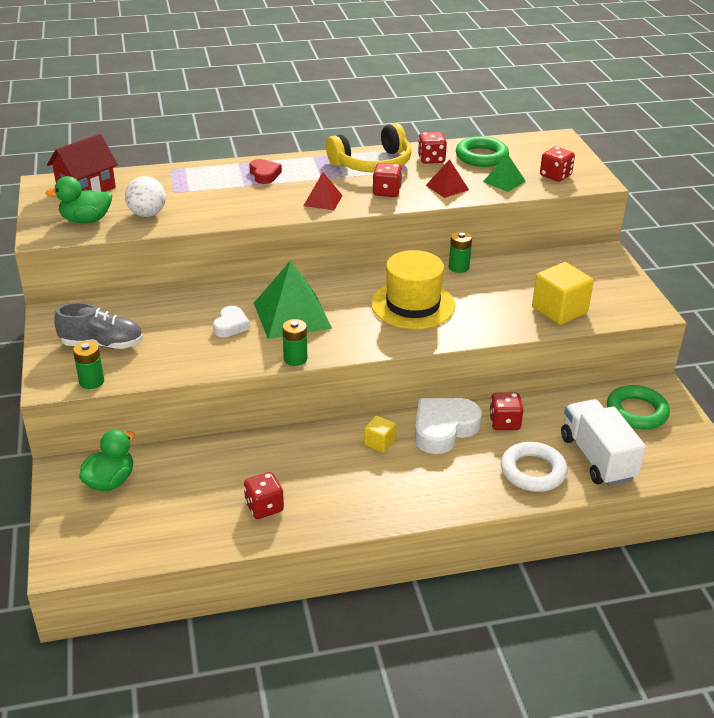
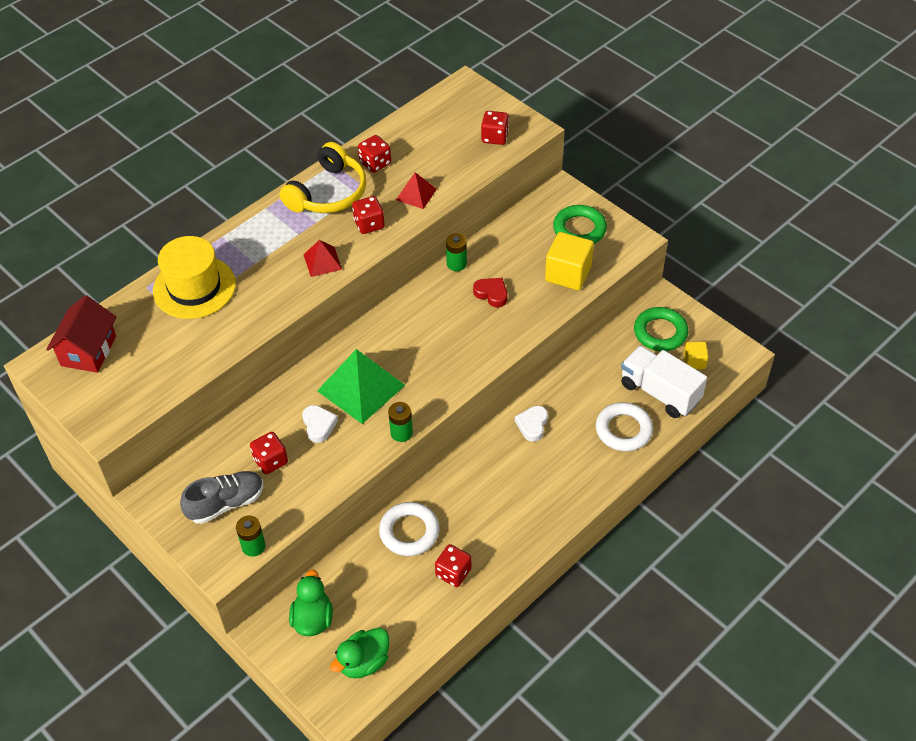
camera: 30 degrees left, 15 degrees up
green duck [45,176,112,223] -> green duck moved to [330,628,389,679]
white ball [125,176,166,217] -> none
red heart [249,159,282,184] -> red heart moved to [473,278,507,307]
yellow cube [364,415,396,453] -> yellow cube moved to [684,342,708,369]
yellow hat [371,250,455,329] -> yellow hat moved to [153,236,236,319]
white heart [415,398,482,454] -> white heart [515,406,548,442], size x0.56
green ring [456,136,509,167] -> green ring moved to [553,205,607,244]
green pyramid [483,153,526,192] -> none
red dice [489,393,524,430] -> red dice moved to [250,432,288,474]
none -> white ring [379,502,439,556]

